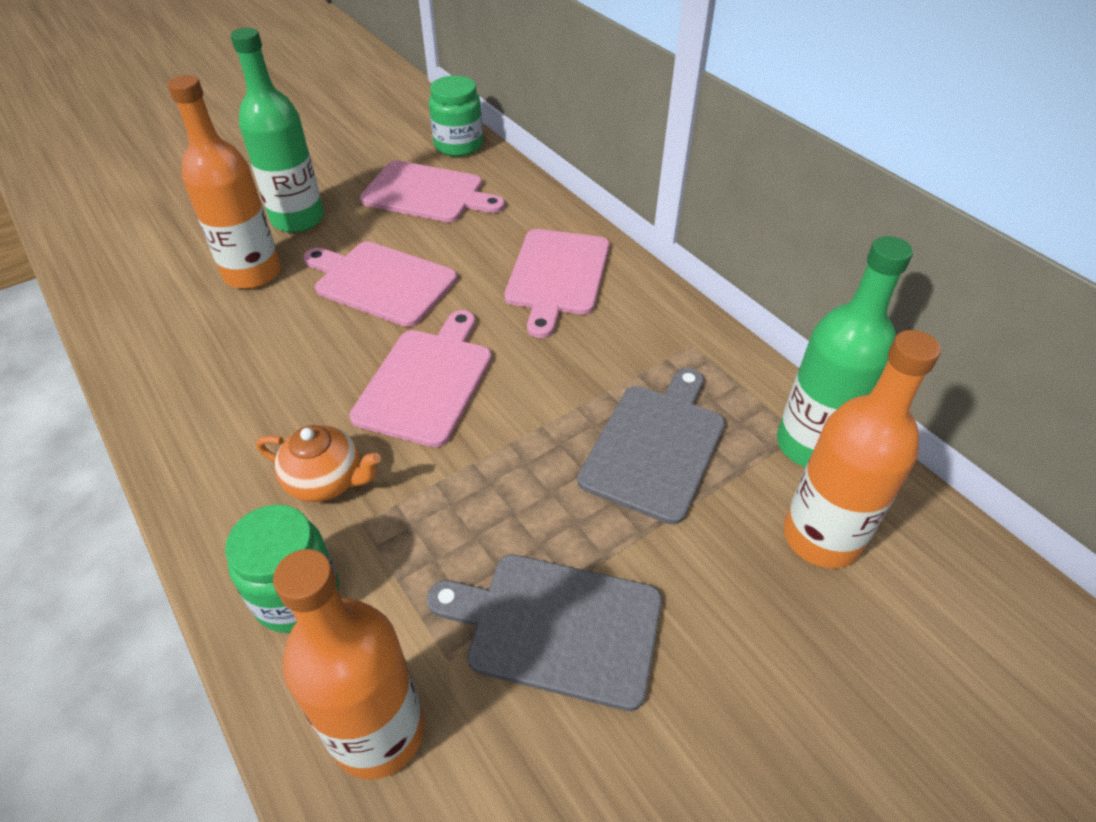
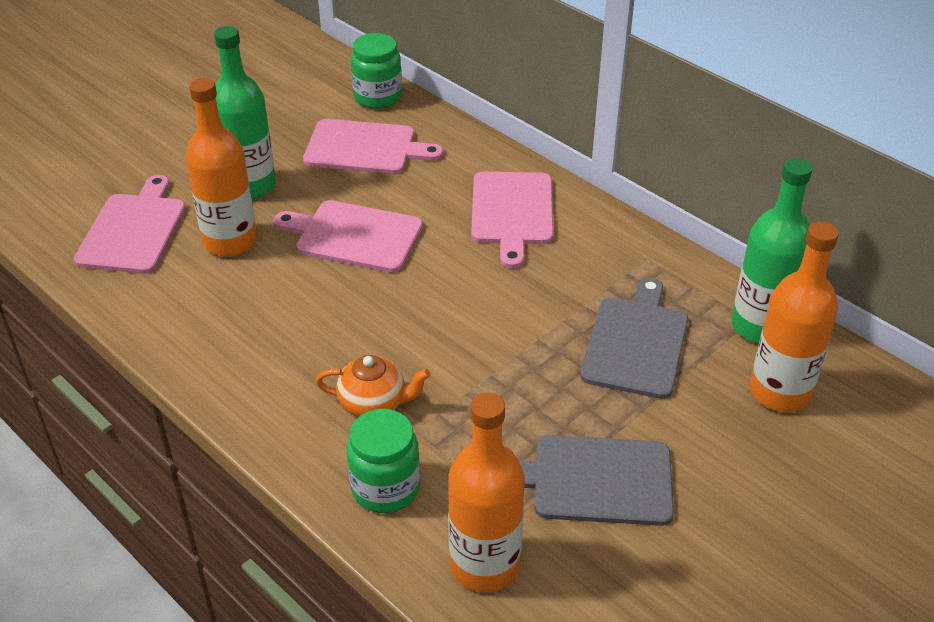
camera: 10 degrees left, 5 degrees down
pink cutting board [350,310,492,447] -> pink cutting board moved to [74,175,186,274]

